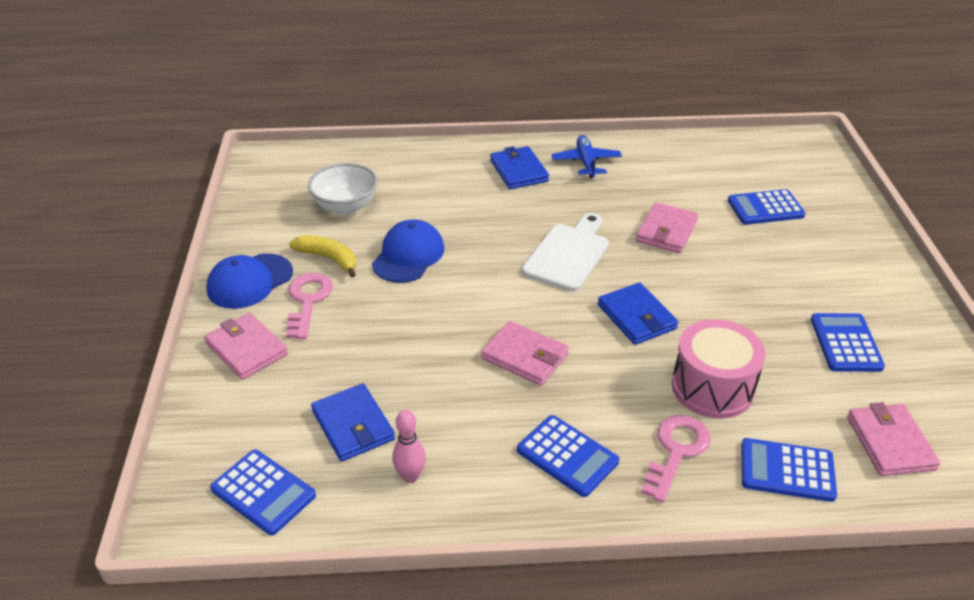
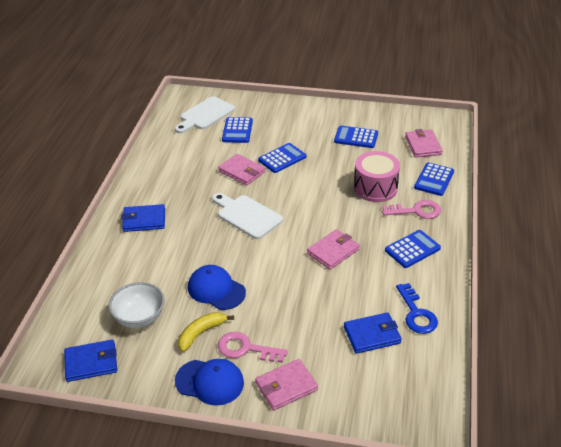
camera: 75 degrees left, 0 degrees up
blue cap [206,253,293,309] -> blue cap turned 45 degrees counterclockwise [175,359,244,406]
blue calculator [210,449,316,535] -> blue calculator moved to [258,143,306,173]
pink bowling pin [392,410,426,483] -> blue key [396,283,438,334]
blue plane [551,135,622,178] -> none
blue wallet [598,282,678,345] -> blue wallet moved to [64,340,117,382]
pink key [641,415,711,503] -> pink key turned 135 degrees clockwise [382,200,441,219]
pink wallet [847,402,940,476] -> pink wallet turned 75 degrees clockwise [405,129,443,158]
none -> white cutting board [175,96,235,133]

